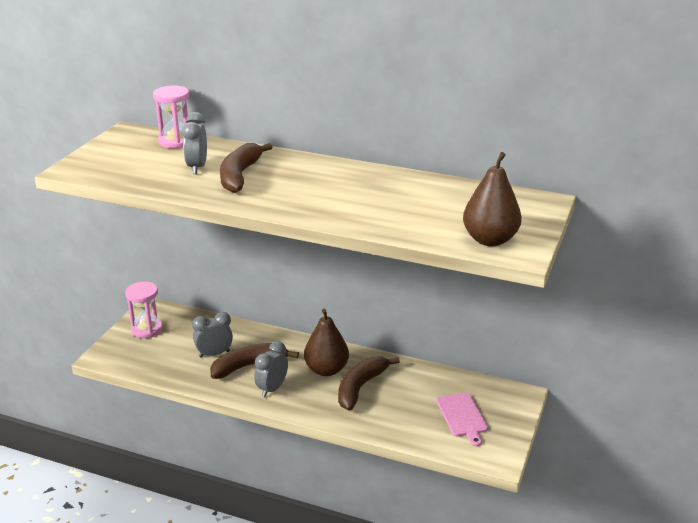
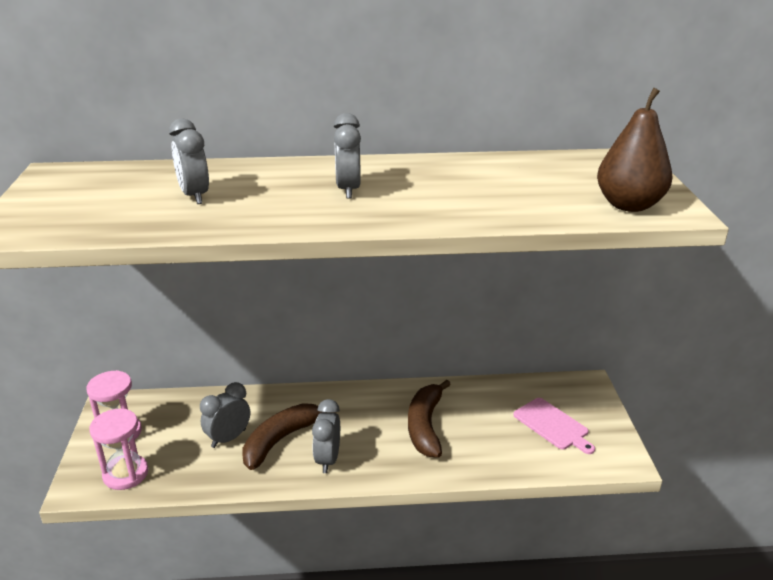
camera: 25 degrees left, 0 degrees up
pink hourglass [153,85,189,149] -> pink hourglass moved to [89,409,148,490]
brown banana [220,143,273,193] -> none
brown pear [304,309,349,376] -> none
none -> grey clock [334,113,361,199]

